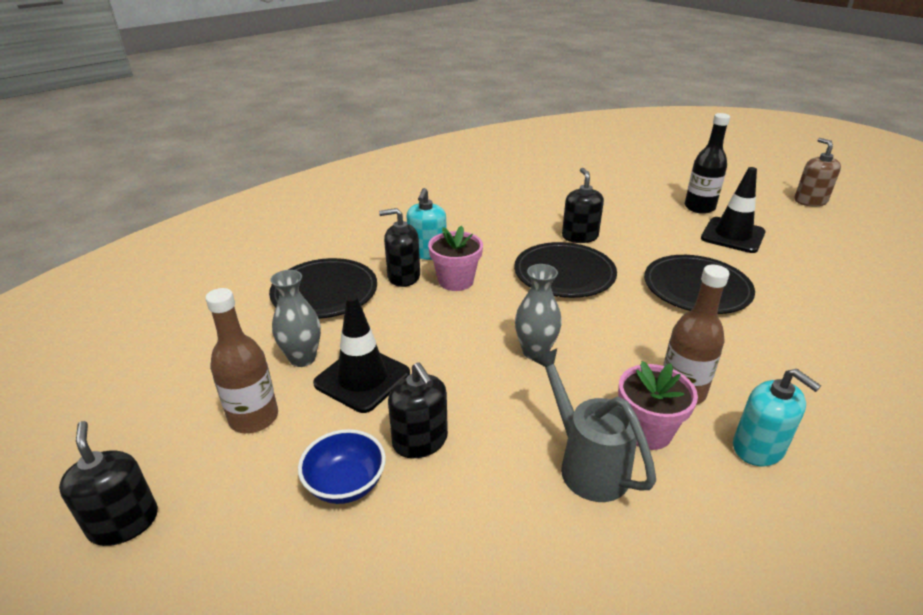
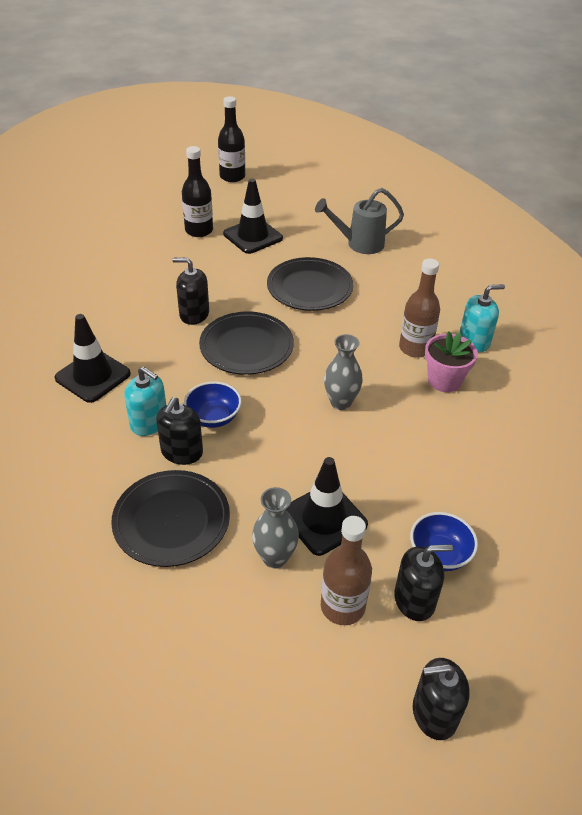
camera: 70 degrees left, 10 degrees up
black soap dispenser [388,362,448,458] -> black soap dispenser moved to [394,544,453,621]
pink flower pot [428,226,483,291] -> blue bowl [184,381,242,428]
grey watering can [532,349,656,502] -> grey watering can moved to [315,188,404,254]
brown soap dispenser [794,138,841,206] -> black bottle [218,96,245,182]
none -> black traffic cone [54,314,131,403]

